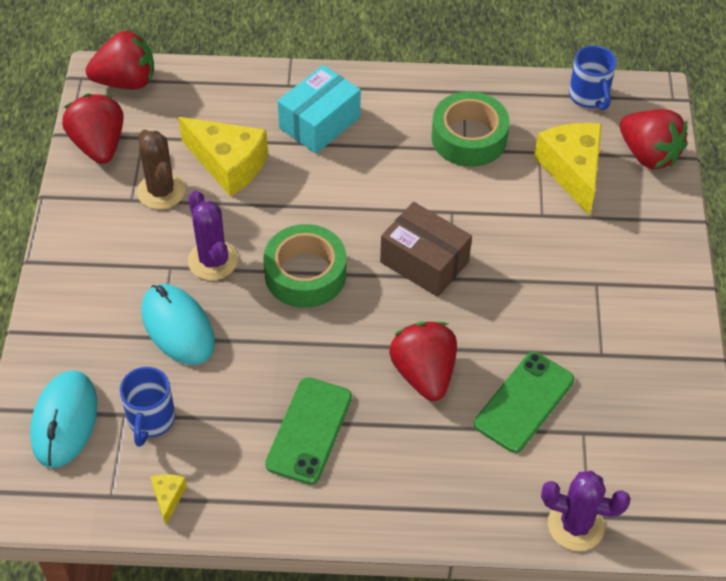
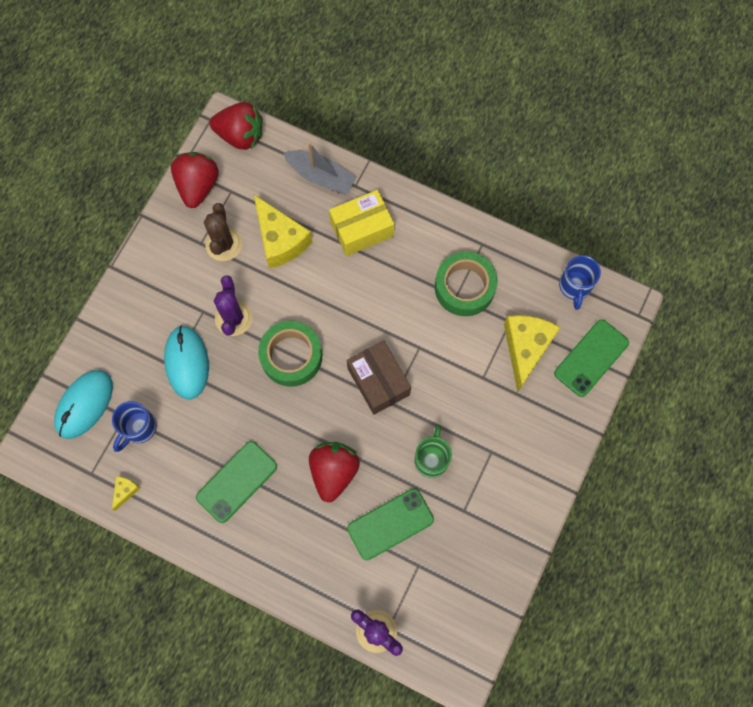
camera: 25 degrees right, 20 degrees up
turquoise box [278,65,361,154] -> yellow box [329,190,394,256]
red strawberry [620,109,687,169] -> green phone [554,319,629,397]
none -> grey boat [283,142,356,194]
none -> green mug [414,425,452,478]

